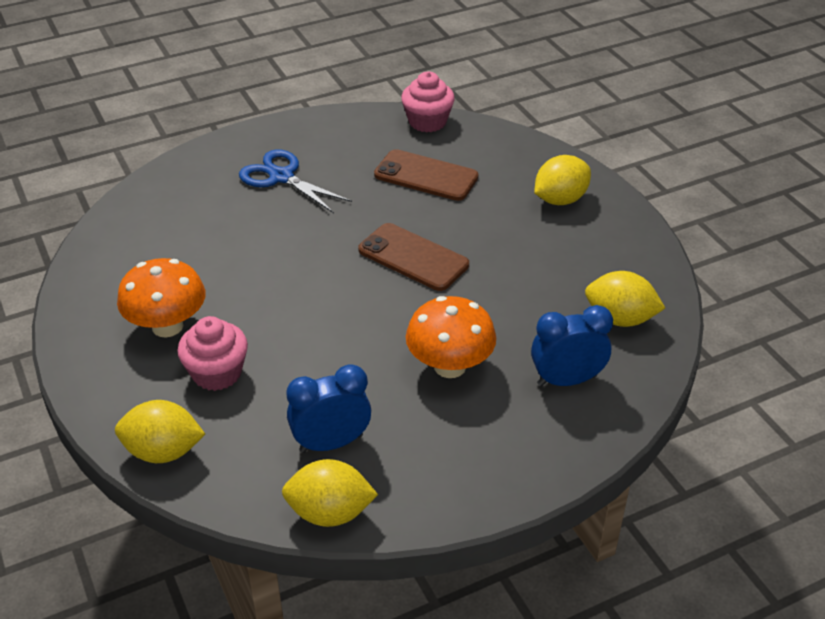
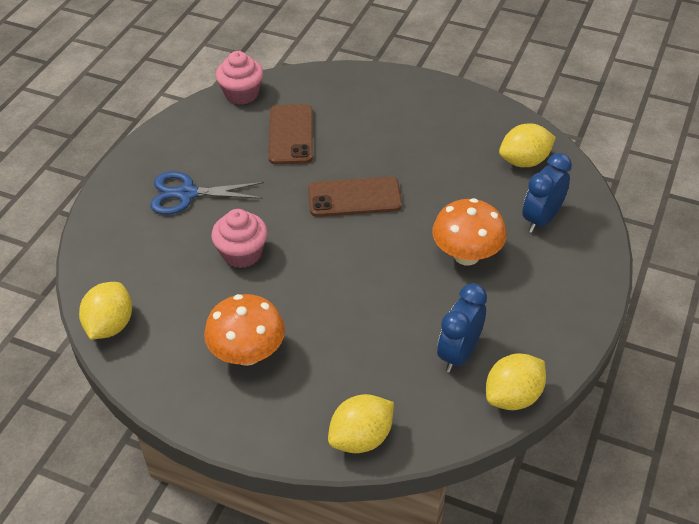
camera: 40 degrees left, 5 degrees up
pink cupcake [177,316,248,391] -> pink cupcake moved to [211,209,267,268]
brown phone [374,149,479,201] -> brown phone turned 75 degrees counterclockwise [268,104,313,164]
yellow lemon [534,155,591,205] -> yellow lemon moved to [79,282,132,339]

